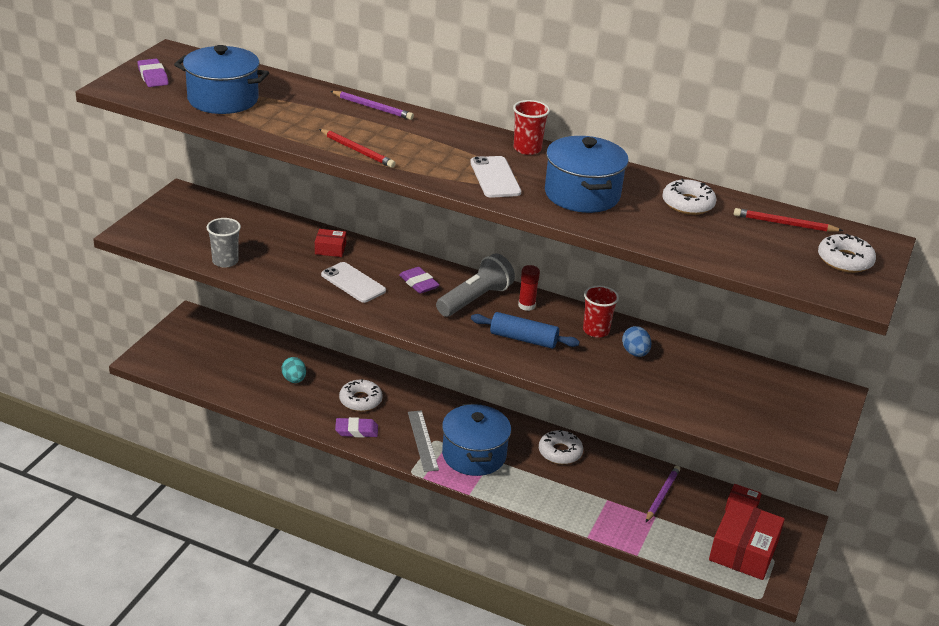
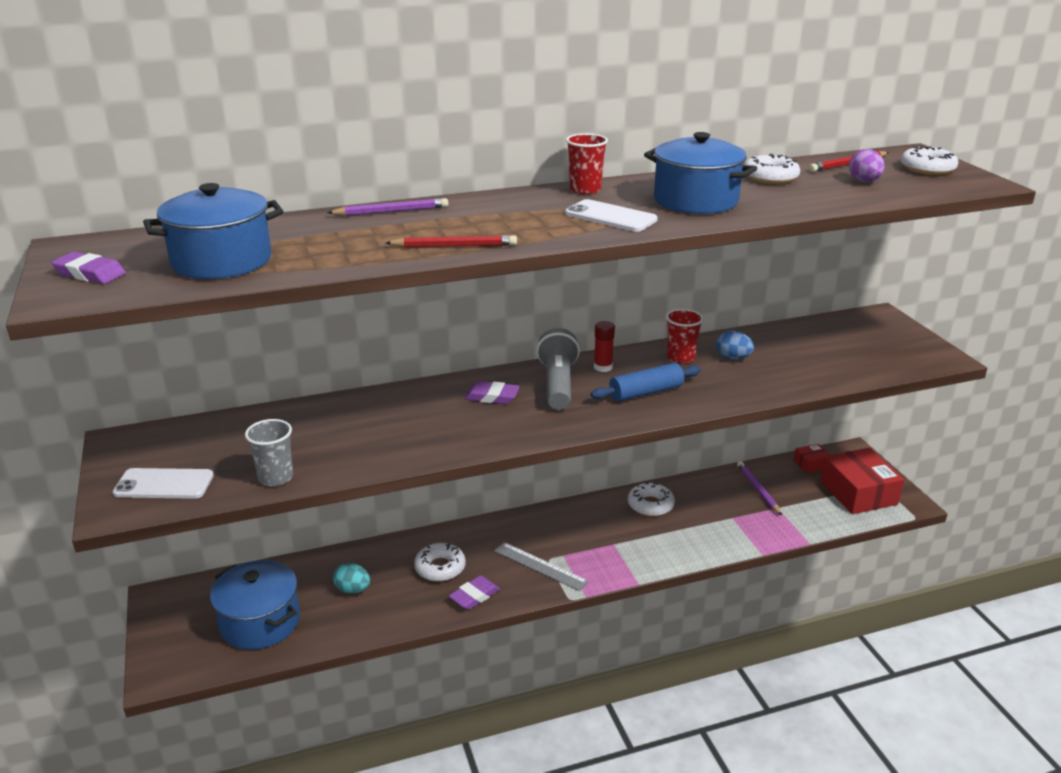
camera: 40 degrees left, 5 degrees down
red box [315,229,346,257] -> none
white phone [321,262,386,303] -> white phone moved to [112,468,214,499]
blue pot [442,404,511,476] -> blue pot moved to [210,560,300,650]
none -> purple egg [849,149,885,182]

